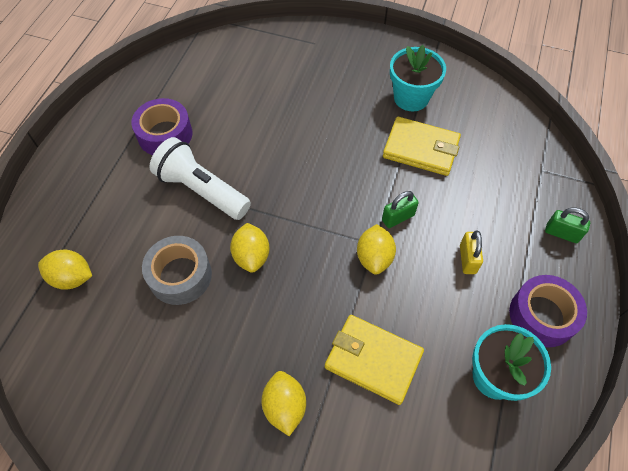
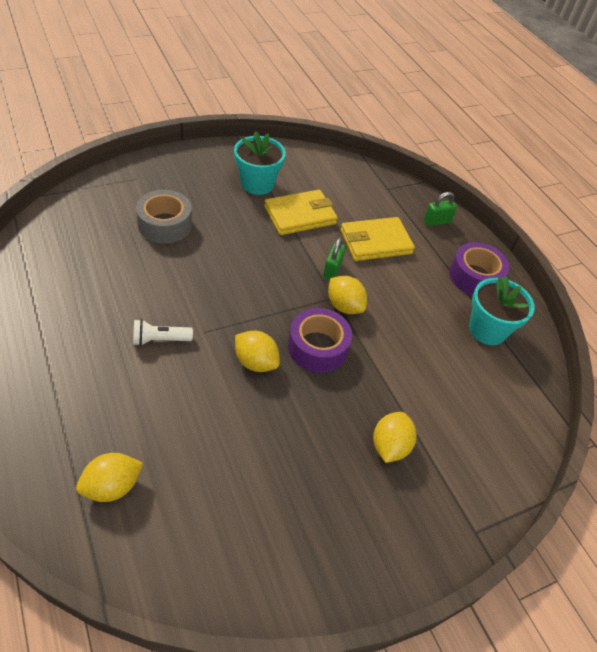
camera: 50 degrees left, 10 degrees down
purple tape [131,98,192,155] -> purple tape moved to [288,308,352,373]
grey tape [142,236,212,305] -> grey tape moved to [136,190,192,243]
white flashlight [150,137,251,220] -> white flashlight [133,319,193,346], size x0.53
yellow lemon [261,371,306,436] -> yellow lemon turned 75 degrees clockwise [373,412,417,463]
yellow wallet [325,315,424,405] -> yellow wallet moved to [341,217,415,261]
yellow padlock [460,230,483,274] -> none

